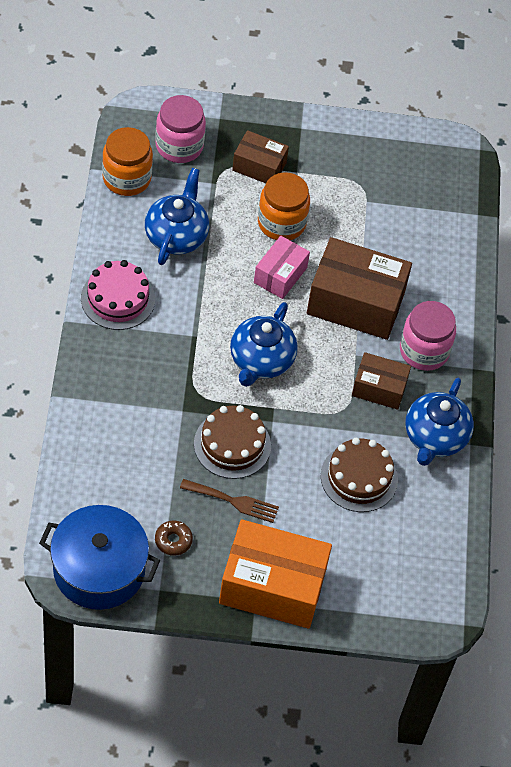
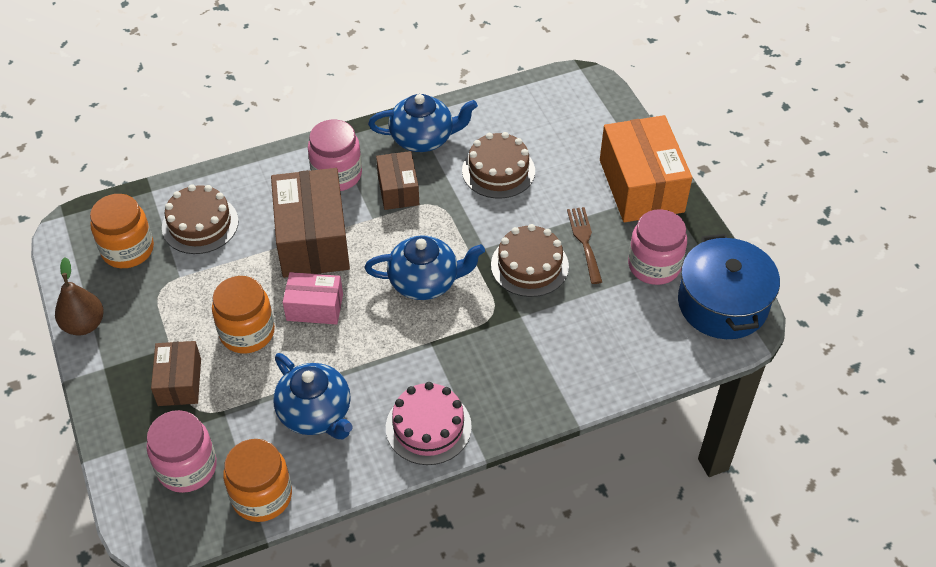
camera: 110 degrees left, 5 degrees down
blue teapot [145,168,209,265] -> blue teapot turned 120 degrees counterclockwise [273,353,353,439]
brown donut [155,520,193,556] -> pink jar [628,209,687,285]
none -> brown pear [55,257,104,335]
none -> orange jar [90,194,154,268]
none -> brown cake [162,184,238,254]

